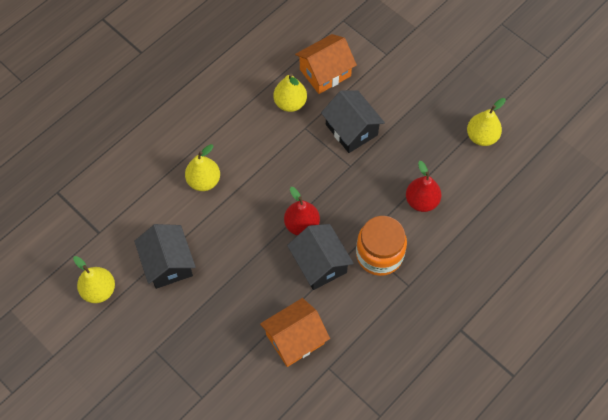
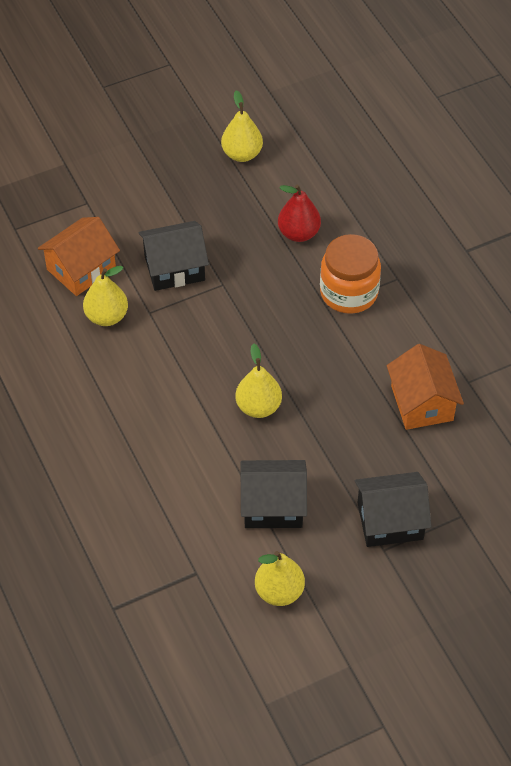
camera: 70 degrees left, 10 degrees down
yellow pear [185,144,220,191] -> yellow pear moved to [236,343,282,418]
red pear [284,187,320,236] -> none
black house [287,224,354,290] -> black house moved to [355,472,431,547]
orange house [295,34,357,94] -> orange house turned 60 degrees clockwise [38,217,120,296]

